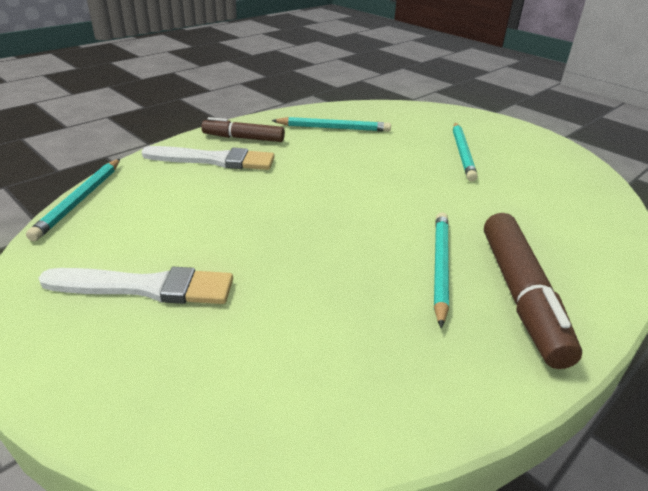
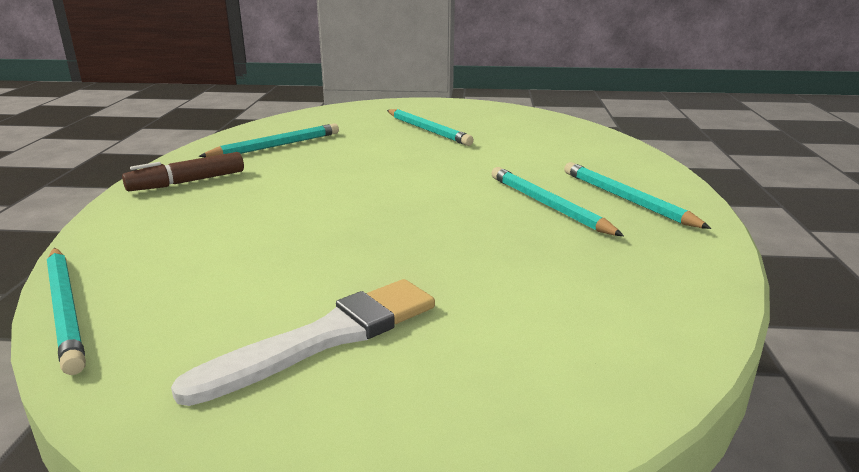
camera: 40 degrees left, 10 degrees down
white brush [141,146,275,170] -> none
brown marker [484,213,582,369] -> turquoise pencil [564,162,712,229]

